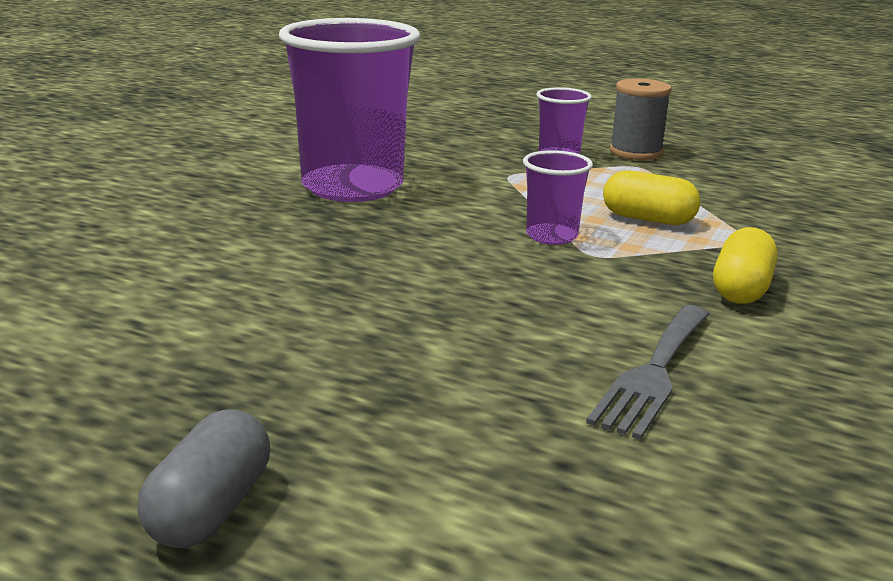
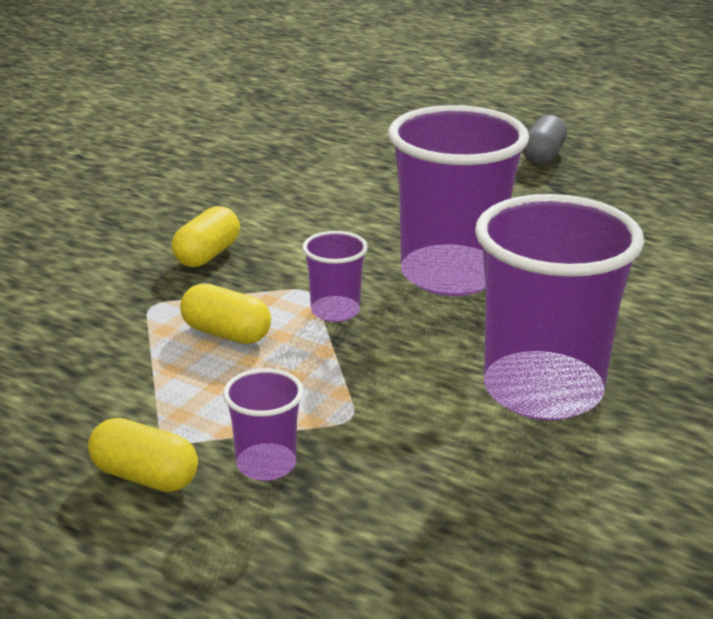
camera: 175 degrees left, 5 degrees up
grey fork [586,305,710,440] -> none
grey spool [610,78,671,160] -> yellow capsule [88,418,198,492]
none -> purple cup [388,105,529,296]

